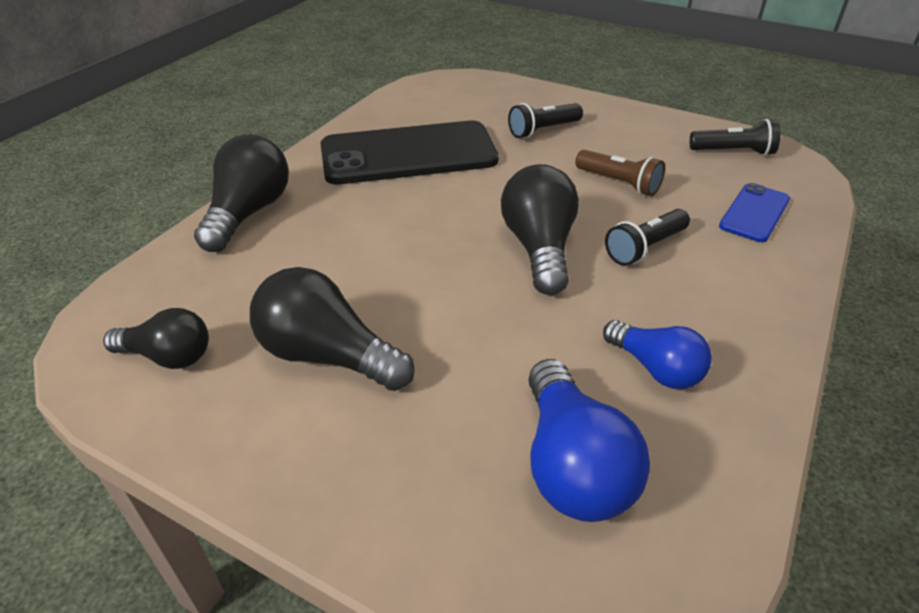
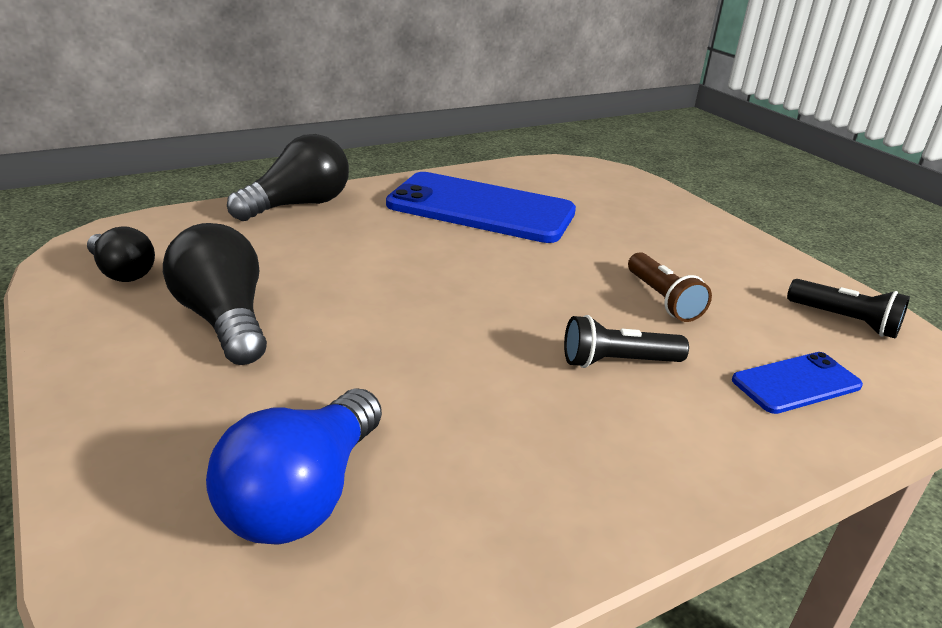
camera: 30 degrees right, 10 degrees down
black phone [321,121,499,184] -> blue phone [386,172,576,243]
black light bulb [501,164,579,295] -> none
black flashlight [508,103,583,138] -> none
blue light bulb [603,320,712,389] -> none

